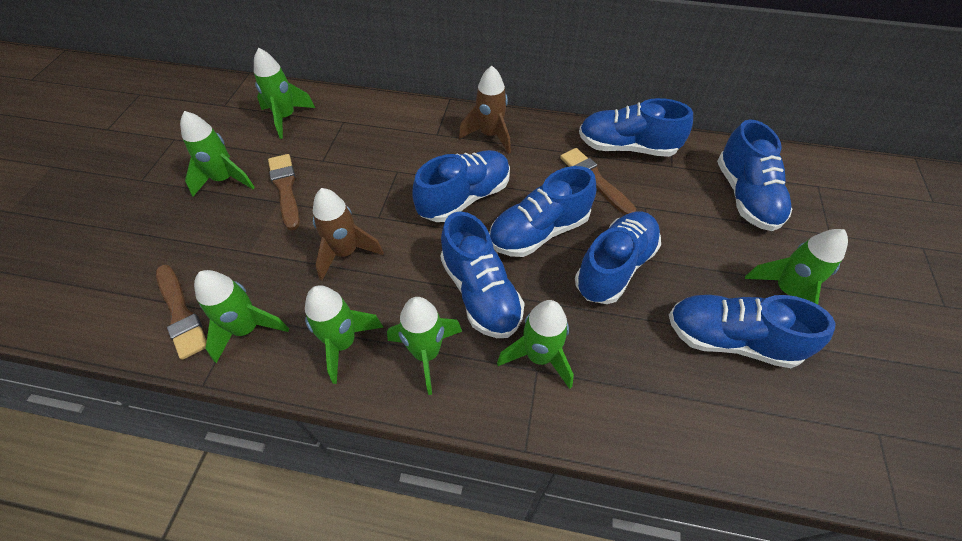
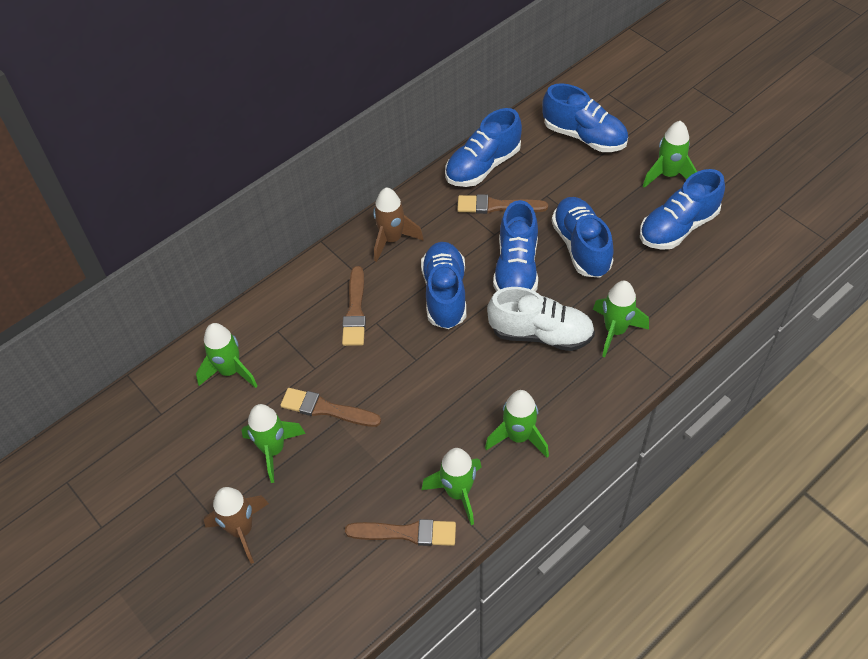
camera: 50 degrees left, 0 degrees up
brown rocket [313,188,384,280] -> brown rocket moved to [204,487,269,564]
green rocket [387,297,462,395] -> none
blue shoe [440,211,525,338] -> white shoe [487,287,595,351]
none -> brown brush [342,266,366,346]

